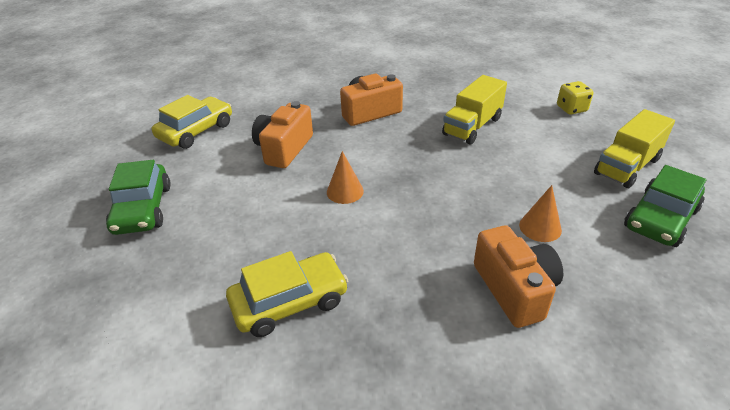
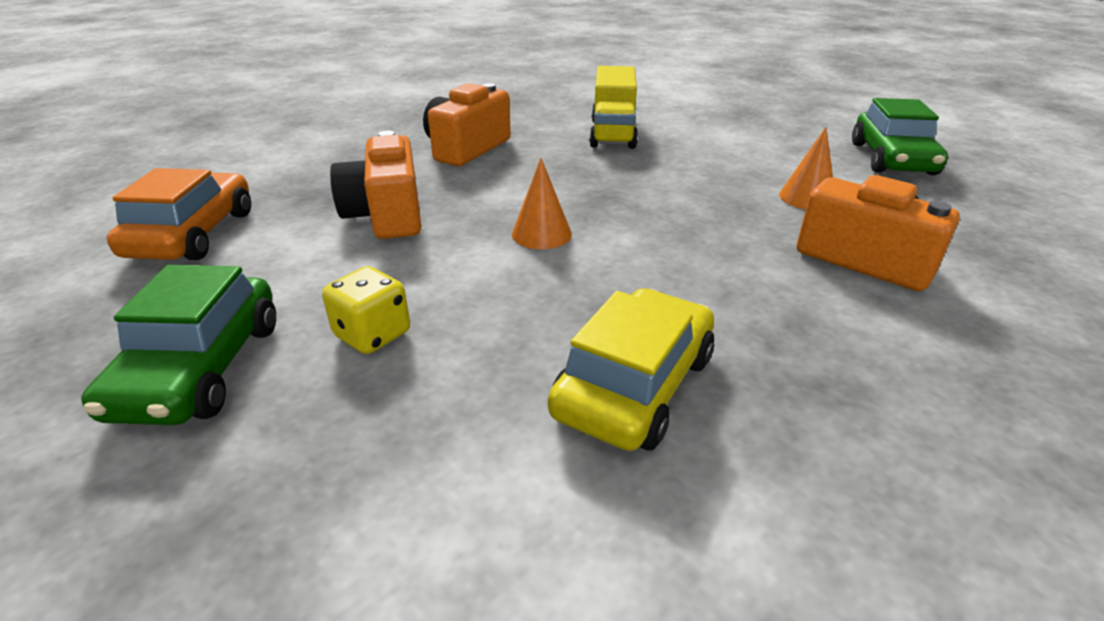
camera: 35 degrees left, 5 degrees down
green car [106,160,171,235] -> green car turned 45 degrees clockwise [81,265,276,425]
yellow car [152,95,232,149] -> orange car [107,168,251,260]
yellow dice [557,81,593,115] -> yellow dice moved to [322,266,410,354]
yellow truck [594,109,675,188] -> none

